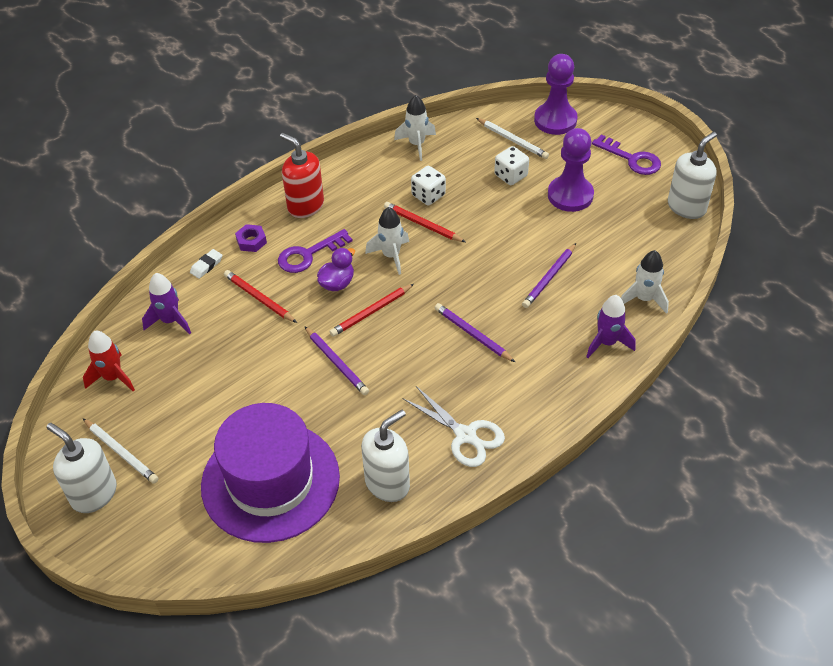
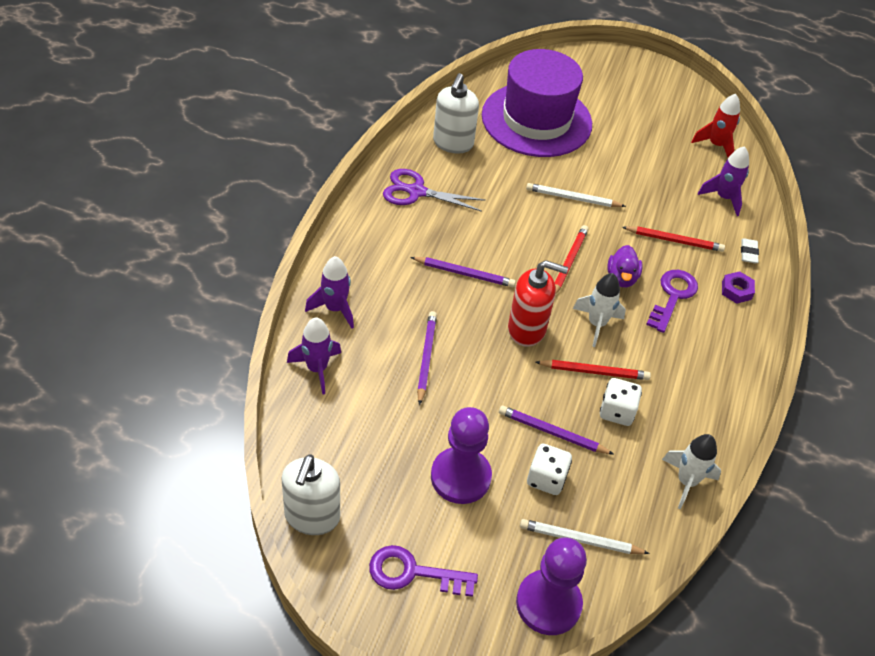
camera: 145 degrees right, 0 degrees up
white soap dispenser [46,423,117,513] -> none
white pencil [83,419,159,484] -> white pencil moved to [526,183,626,207]
red soap dispenser [280,133,324,218] -> red soap dispenser moved to [508,260,568,347]
purple pencil [304,326,369,395] -> purple pencil moved to [499,405,614,455]
white scissors [403,386,505,467] -> purple scissors [383,169,486,212]
white rocket [621,250,669,314] -> purple rocket [287,317,341,395]

